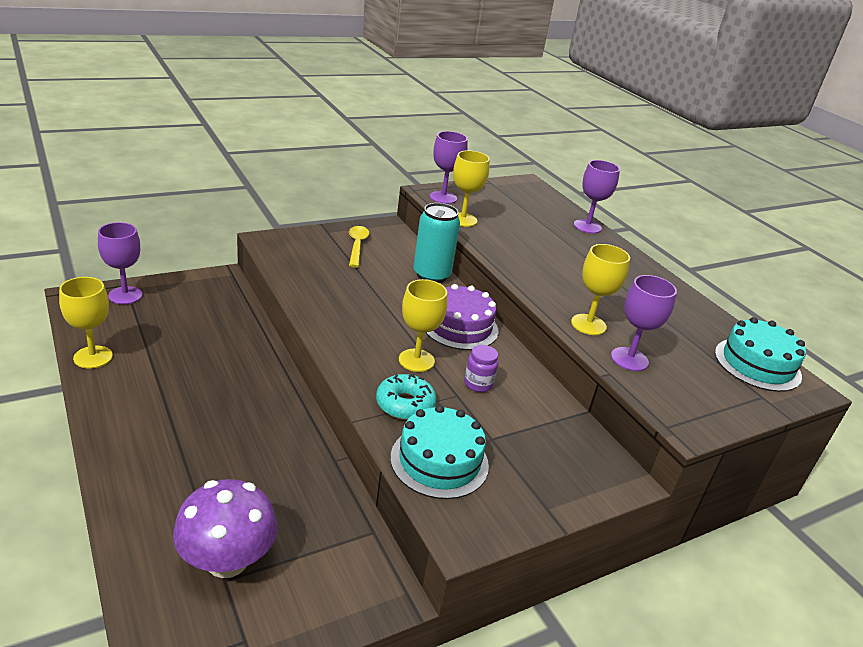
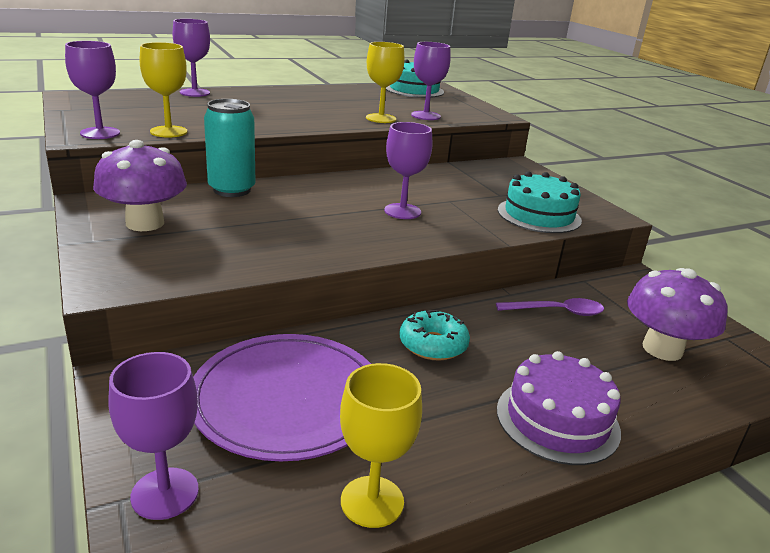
camera: 85 degrees left, 5 degrees down
yellow spoon [349,226,369,268] -> purple mushroom [93,140,187,231]
turquoise donut [376,374,437,420] -> turquoise donut moved to [400,310,470,361]
yellow goblet [399,279,448,372] -> purple goblet [384,122,432,219]
purple cake [426,284,498,350] -> purple cake moved to [497,351,621,465]
purple jar [464,345,498,392] -> none
none -> purple plate [193,334,371,461]
none -> purple spoon [496,298,604,316]

